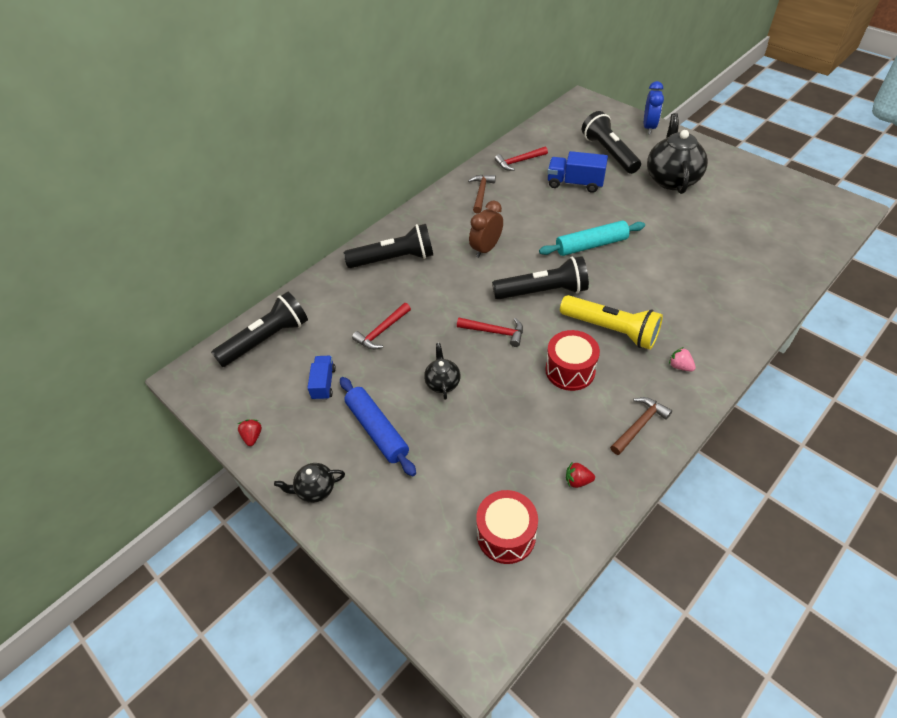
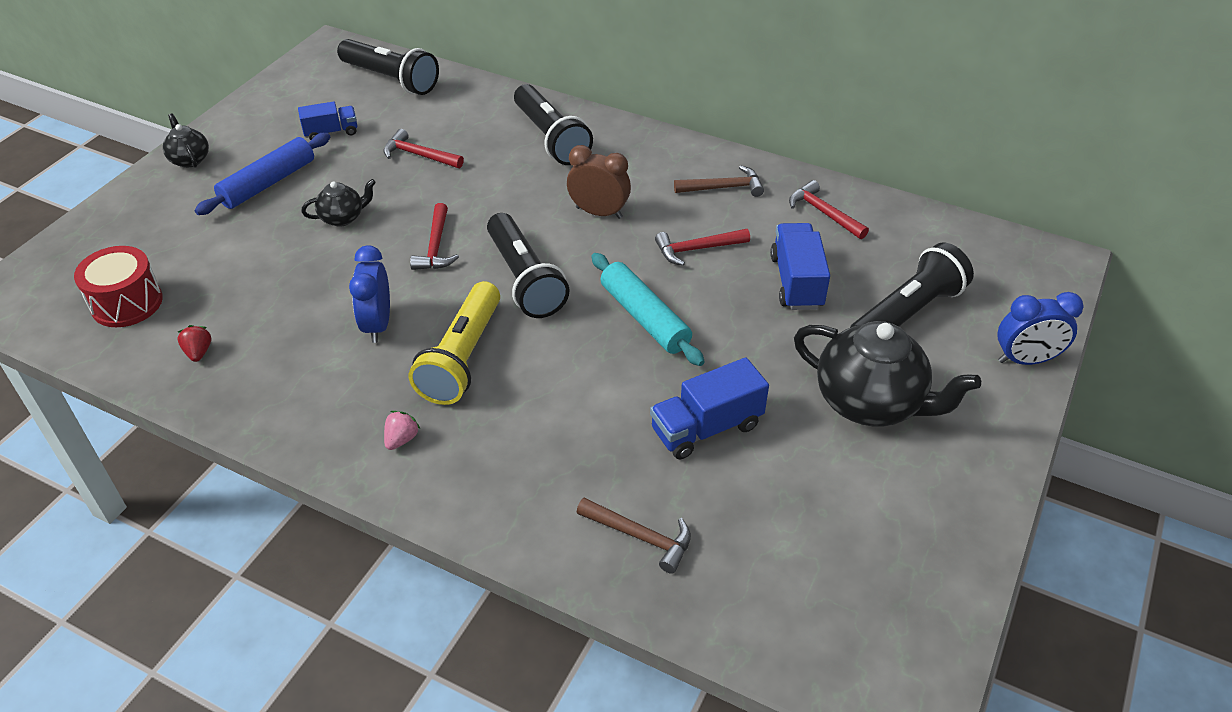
camera: 70 degrees right, 5 degrees down
red strawberry [238,419,262,446] -> none
red drum [545,330,600,391] -> blue clock [349,245,390,343]
brown hammer [610,397,672,455] -> brown hammer moved to [577,498,691,574]
black teapot [647,113,708,194] -> black teapot turned 45 degrees clockwise [794,321,981,426]
none -> blue truck [650,357,769,459]
none -> red hammer [655,229,750,266]

